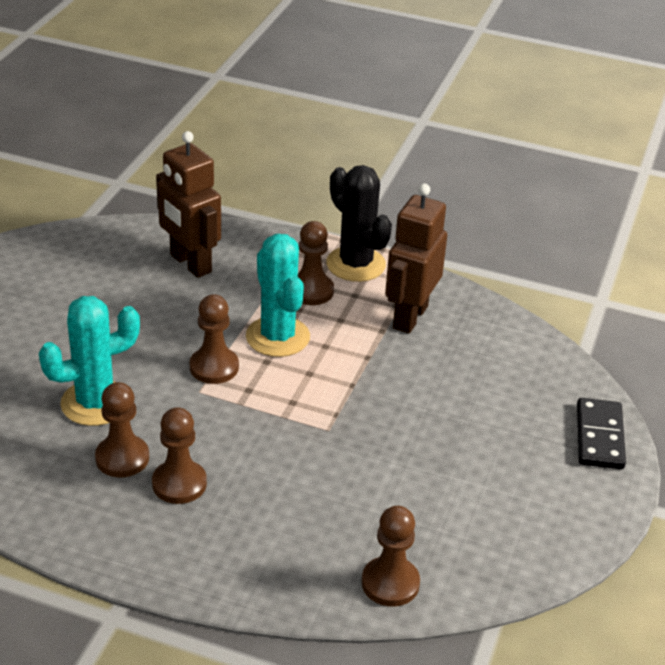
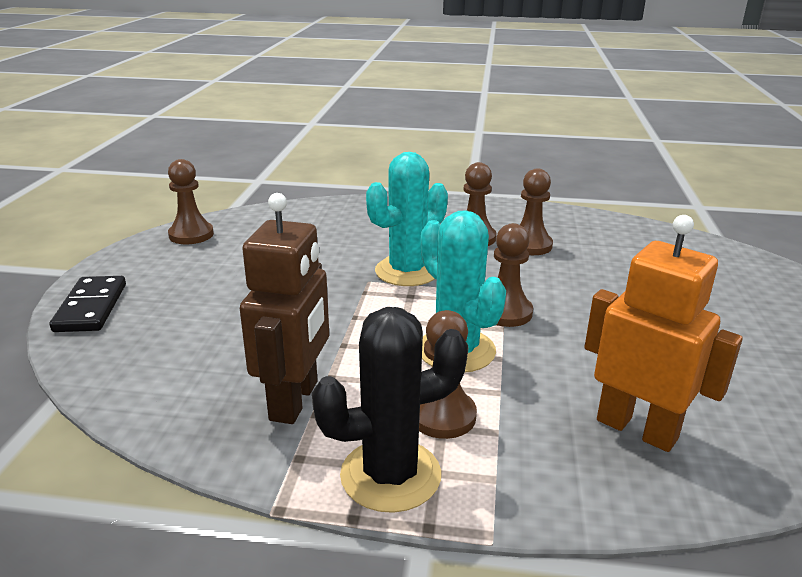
camera: 170 degrees right, 10 degrees down
turquoise cactus [39,296,140,426] -> turquoise cactus moved to [366,152,448,286]
brown robot [156,131,221,278] -> orange robot [585,215,743,452]
black cactus [326,165,392,282] -> black cactus turned 60 degrees counterclockwise [312,307,468,513]
brown pawn [362,506,420,607] -> brown pawn moved to [168,159,214,244]

